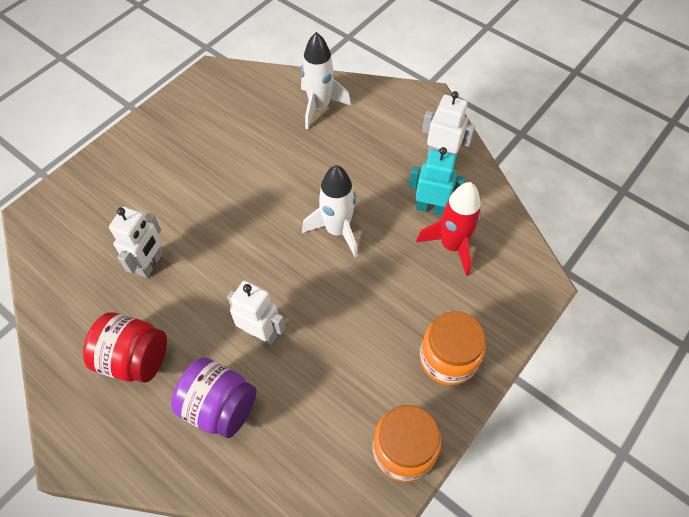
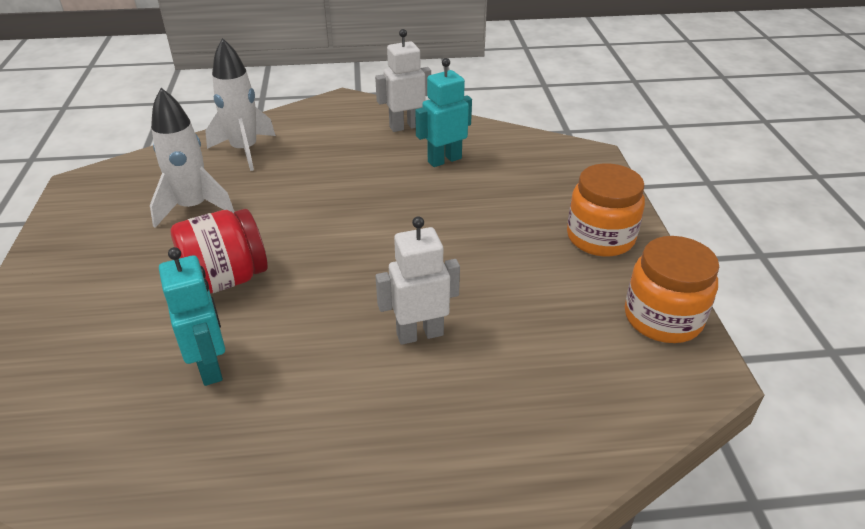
camera: 45 degrees left, 20 degrees down
red jar [83,312,167,383] -> red jar moved to [171,209,268,294]
white robot [109,207,162,278] -> turquoise robot [159,247,225,386]
purple jar [171,357,257,438] -> none
white rocket [302,165,358,257] -> white rocket moved to [150,88,235,228]
red rocket [416,182,481,276] -> none

